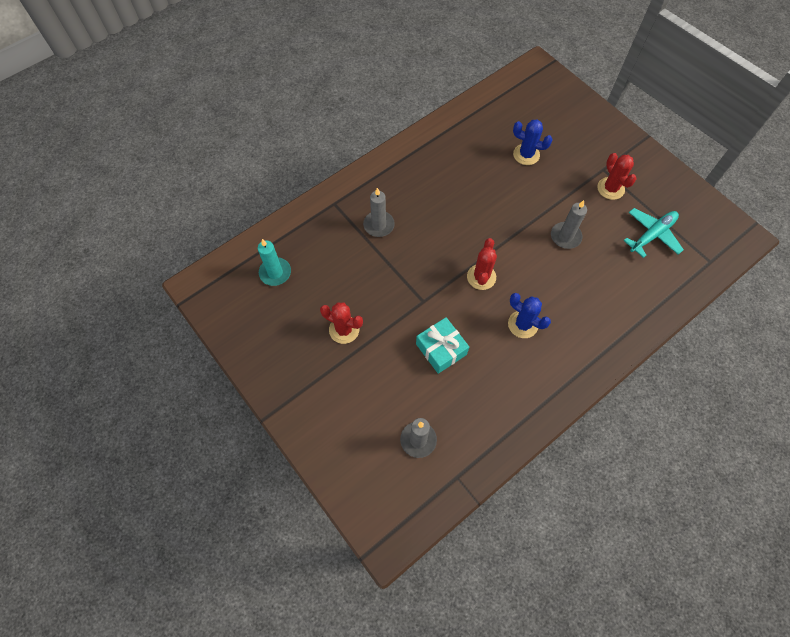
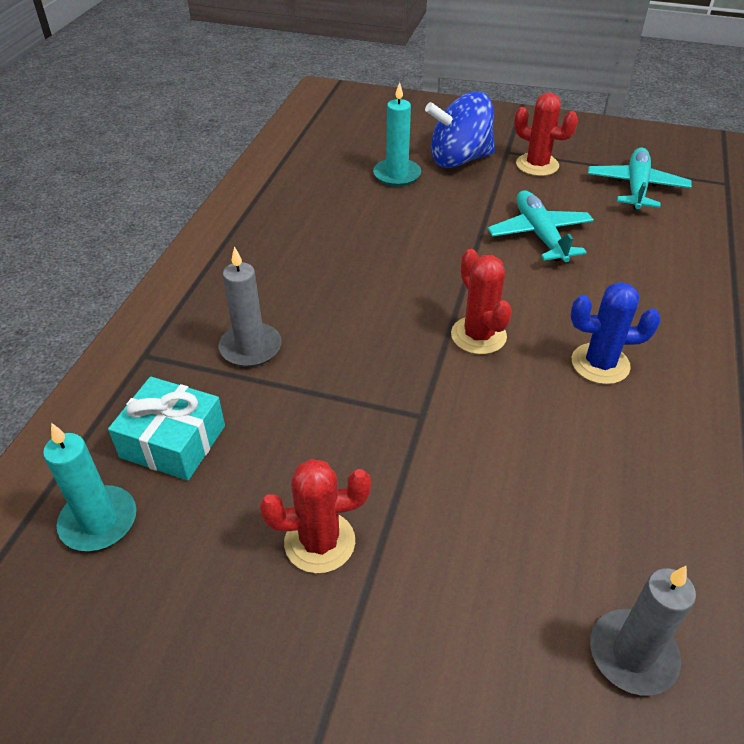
camera: 35 degrees left, 20 degrees down
turquoise gift [416,317,469,374] -> turquoise gift moved to [108,377,225,480]
blue cactus [513,120,553,165] -> turquoise candle [373,82,421,186]
grey candle [551,200,587,249] -> turquoise plane [488,190,594,262]
none -> blue spinning top [425,91,495,168]

